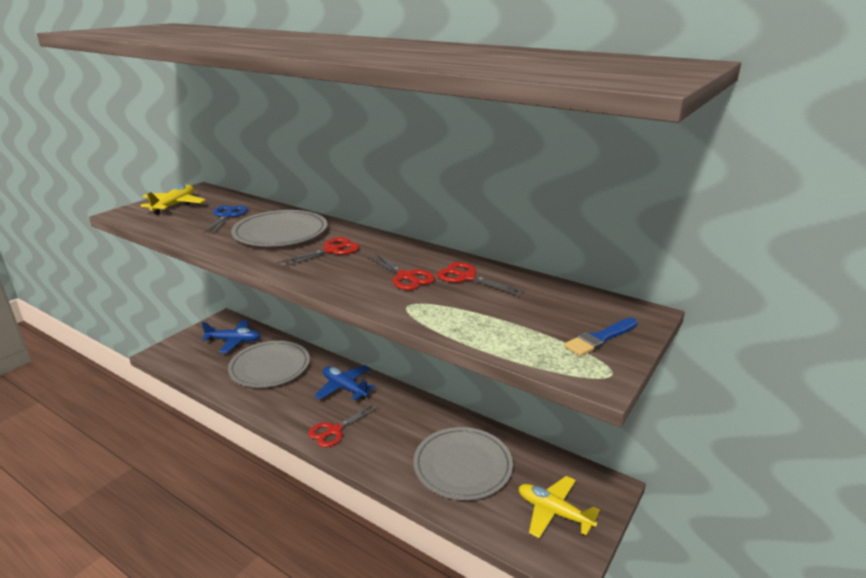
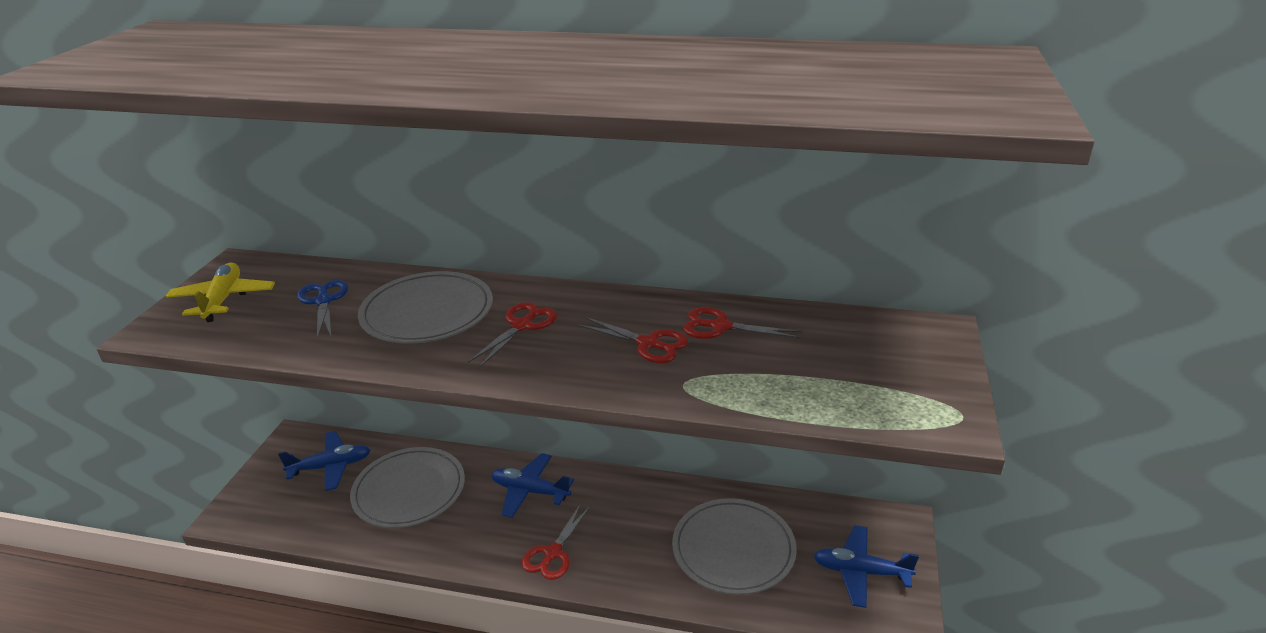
camera: 20 degrees left, 5 degrees up
yellow plane [518,476,600,538] -> blue plane [814,525,919,608]
blue brush [564,318,638,356] -> none

